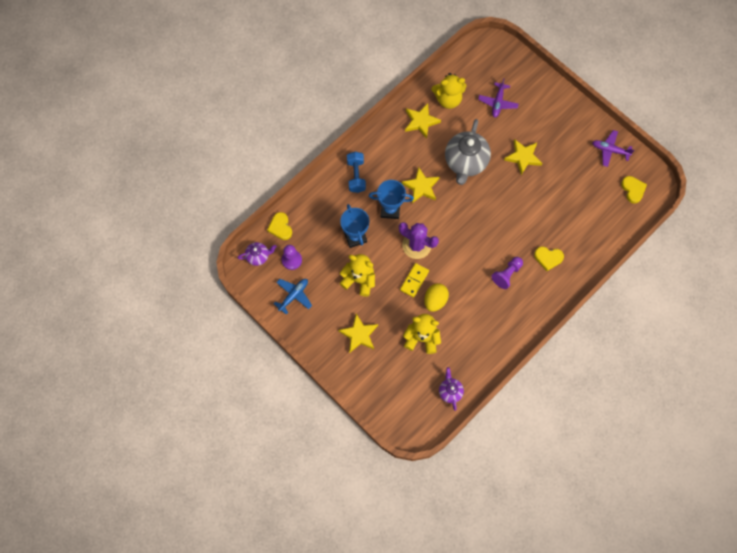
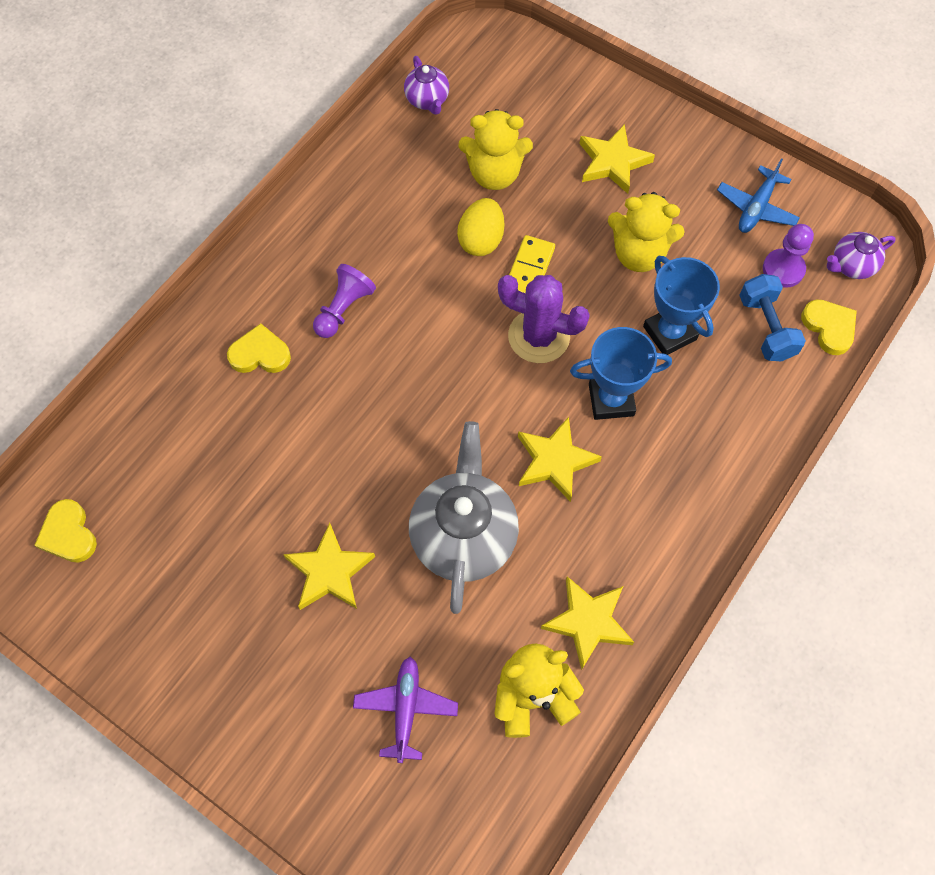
camera: 170 degrees right, 5 degrees down
blue dumbbell [347,152,366,193] -> blue dumbbell moved to [739,274,806,361]
purple plane [592,130,634,167] -> none

